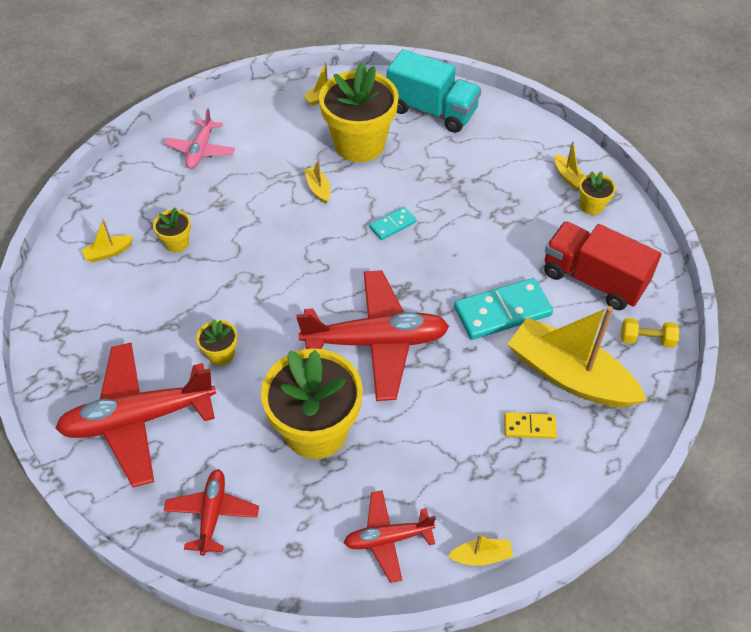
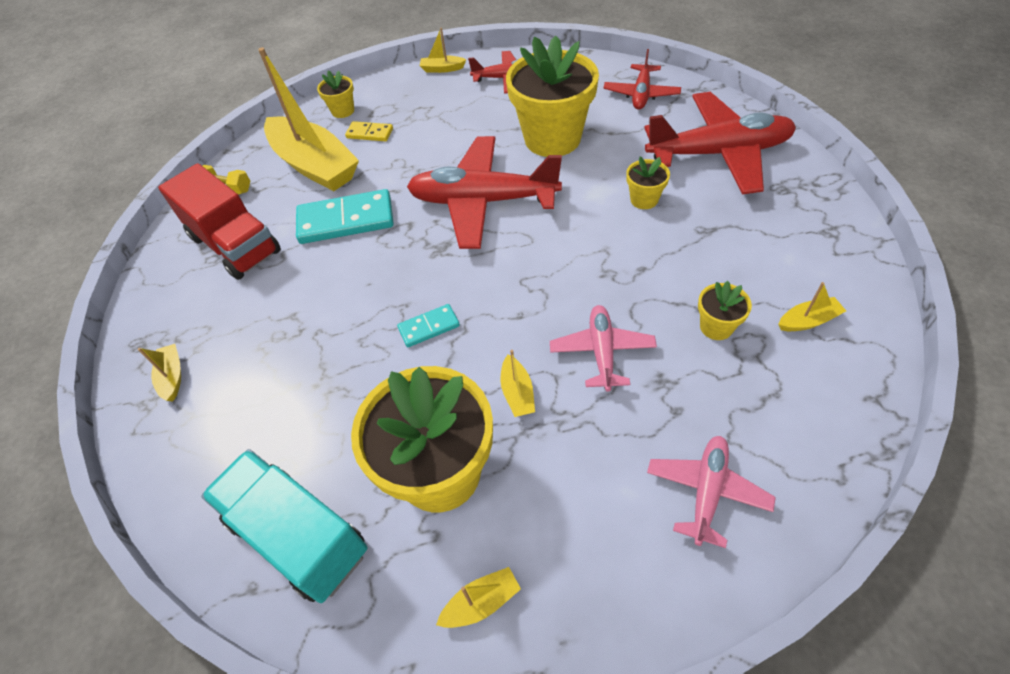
camera: 165 degrees left, 0 degrees up
yellow flower pot [579,171,616,215] -> yellow flower pot moved to [317,71,354,118]
none -> pink plane [550,305,657,392]

